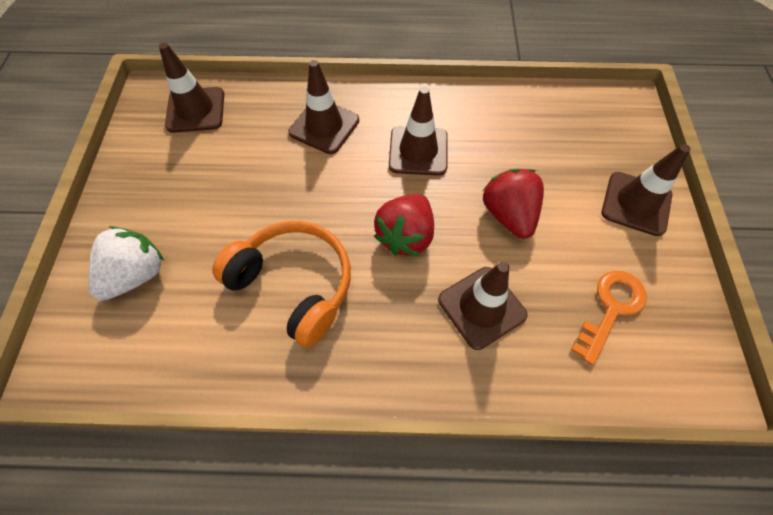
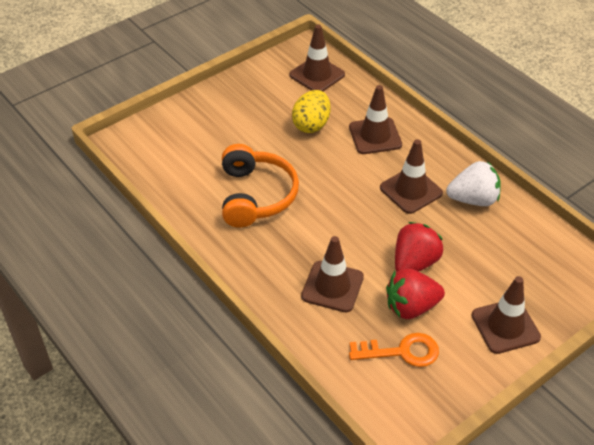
camera: 50 degrees right, 15 degrees down
white strawberry [88,226,164,301] -> white strawberry moved to [446,161,501,206]
red strawberry [374,194,434,256] -> red strawberry moved to [386,268,445,319]
none -> yellow egg [292,90,330,133]

